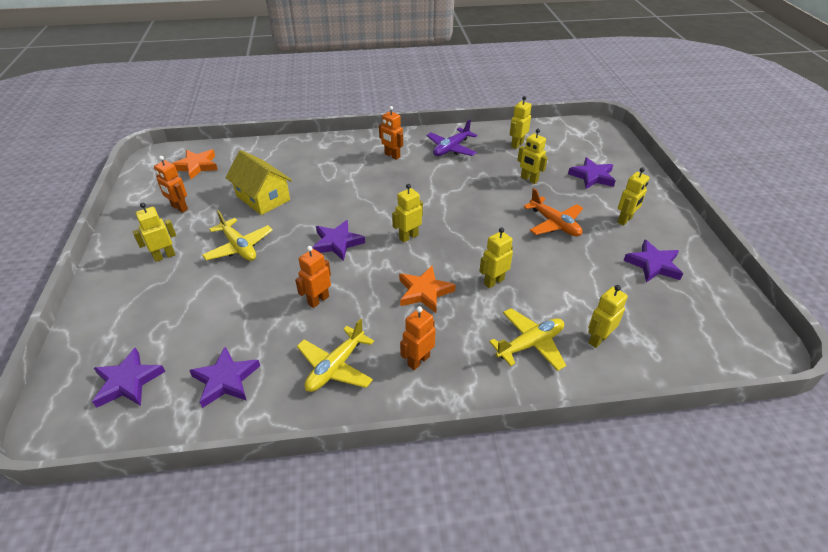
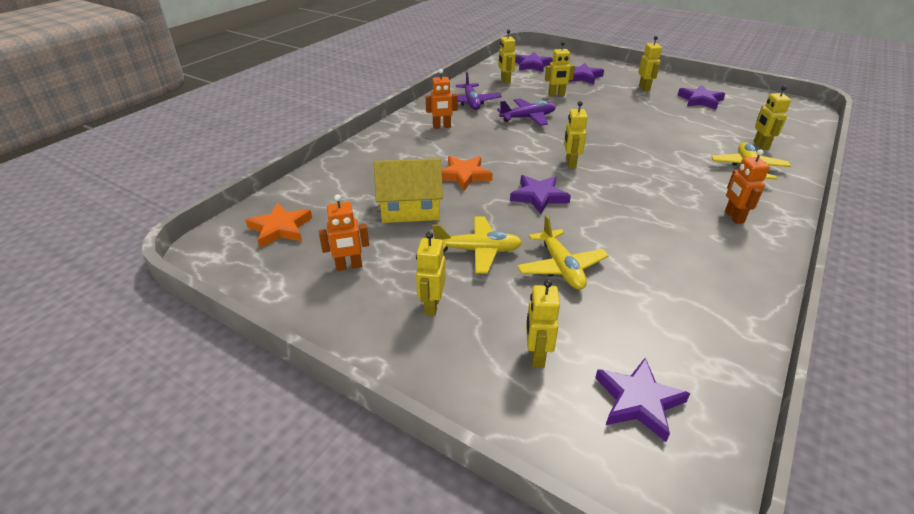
camera: 50 degrees left, 5 degrees down
purple star [189,347,260,408] -> purple star moved to [515,52,553,72]
orange robot [295,246,331,308] -> none
yellow plane [297,318,374,392] -> yellow plane moved to [517,215,609,290]
orange star [399,266,456,313] -> orange star moved to [441,156,493,191]
yellow robot [479,228,513,288] -> yellow robot moved to [526,279,560,368]
orange plane [523,188,583,236] -> none
none -> purple plane [497,99,556,126]

